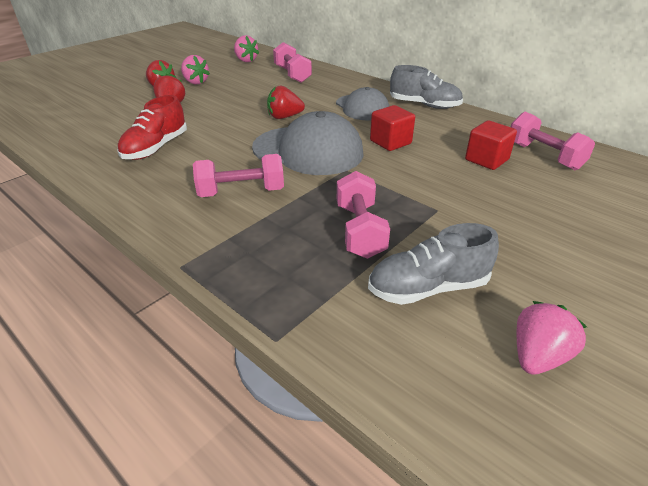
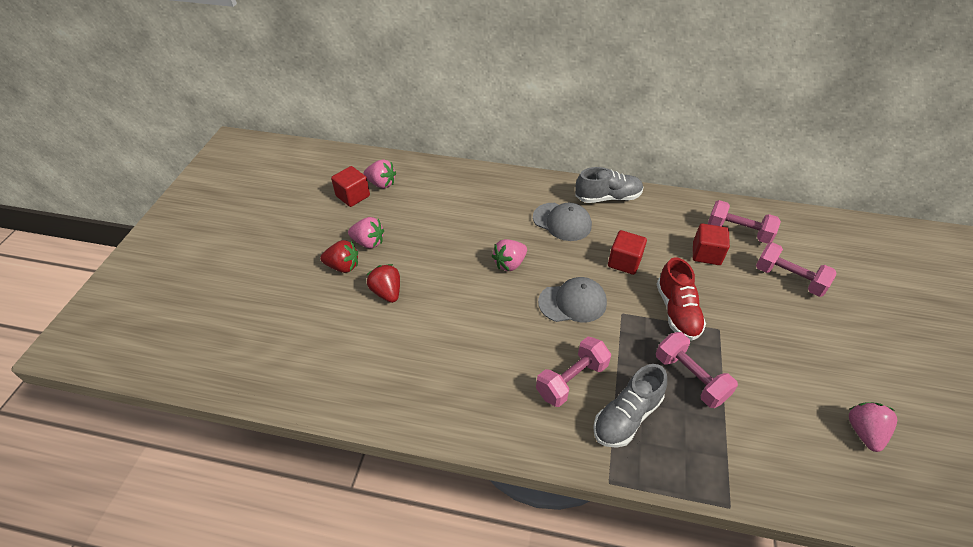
camera: 30 degrees left, 10 degrees up
red shoe [117,95,187,160] -> red shoe moved to [657,257,706,341]
grey cap [252,111,364,175] -> grey cap [538,277,607,322], size x0.64
red strawberry [267,86,305,119] -> pink strawberry [492,239,527,271]
pink dumbbell [273,42,312,83] -> pink dumbbell moved to [756,242,836,297]
grey shoe [368,223,499,305] -> grey shoe moved to [593,364,667,448]
none -> red cube [331,166,370,207]

